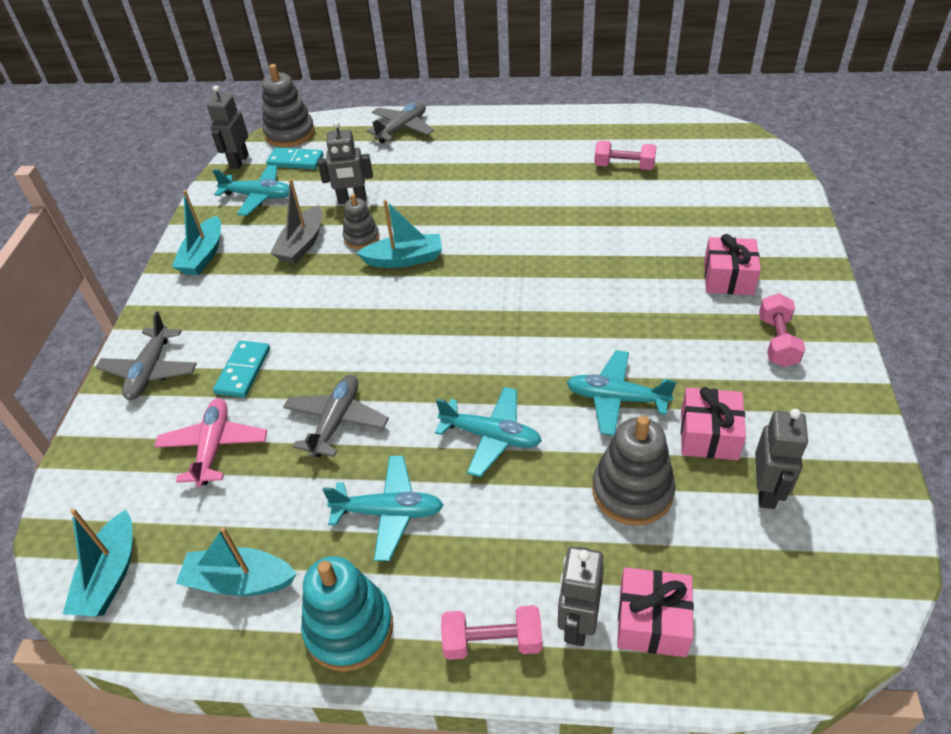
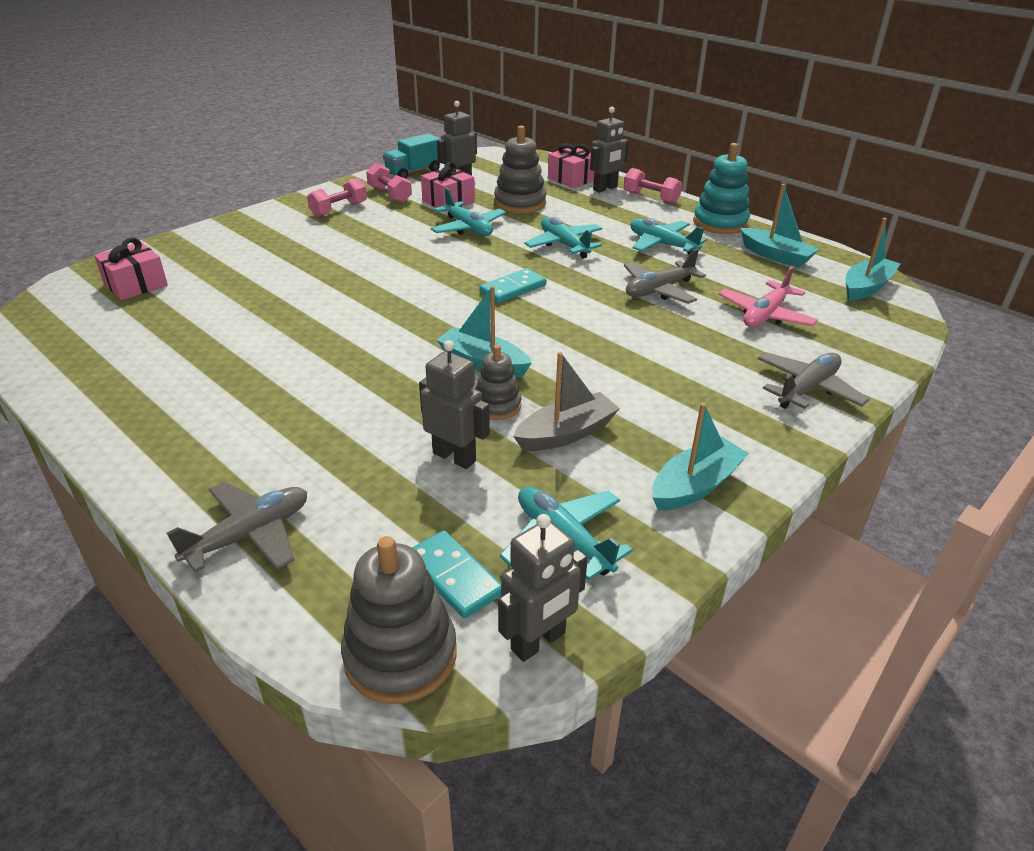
camera: 145 degrees left, 10 degrees down
turquoise domino [213,341,270,398] -> turquoise domino moved to [479,268,547,303]
grey plane [367,102,434,144] -> grey plane turned 150 degrees clockwise [167,482,307,573]
pink dumbbell [594,141,656,170] -> pink dumbbell moved to [366,163,412,203]
pink gift [704,234,761,295] -> pink gift moved to [94,238,168,300]
none -> turquoise truck [383,133,440,179]

